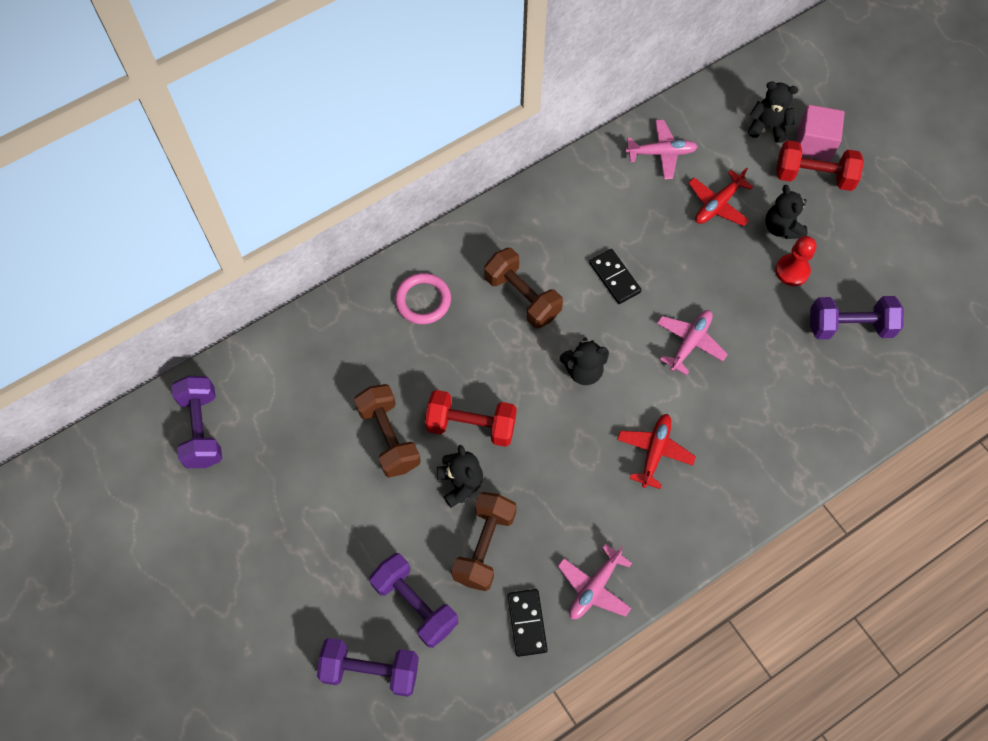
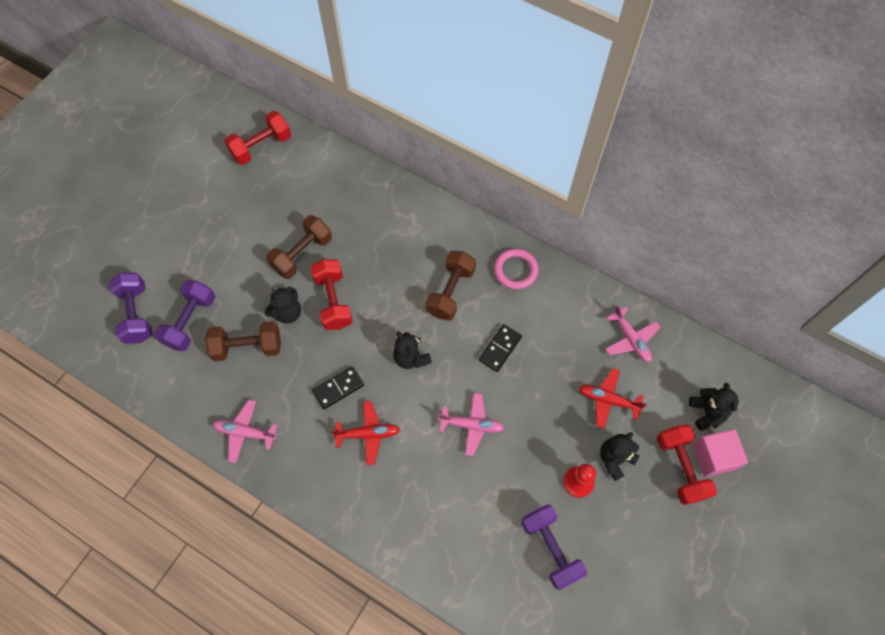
camera: 65 degrees right, 0 degrees up
purple dumbbell [171,376,222,468] -> red dumbbell [225,111,291,165]
pink ring [395,273,451,324] -> pink ring moved to [494,249,539,289]
black domino [507,589,548,657] -> black domino moved to [312,366,364,409]

